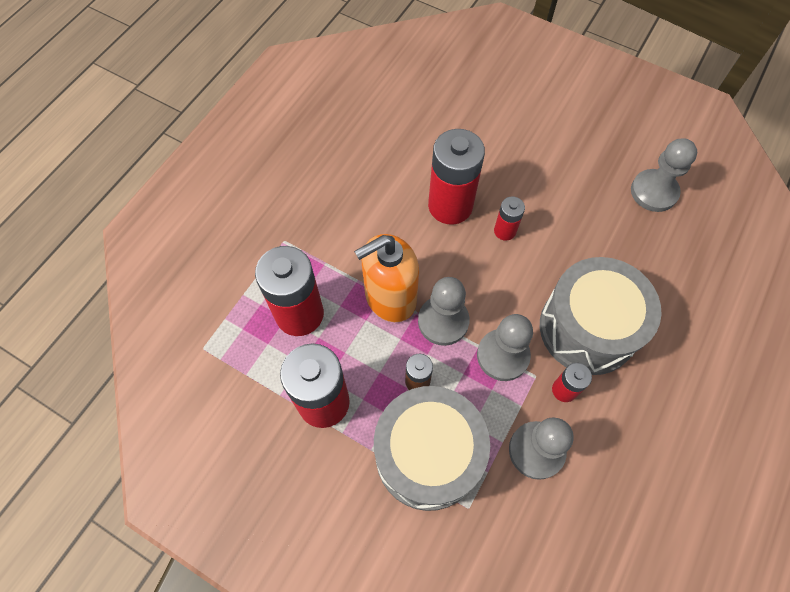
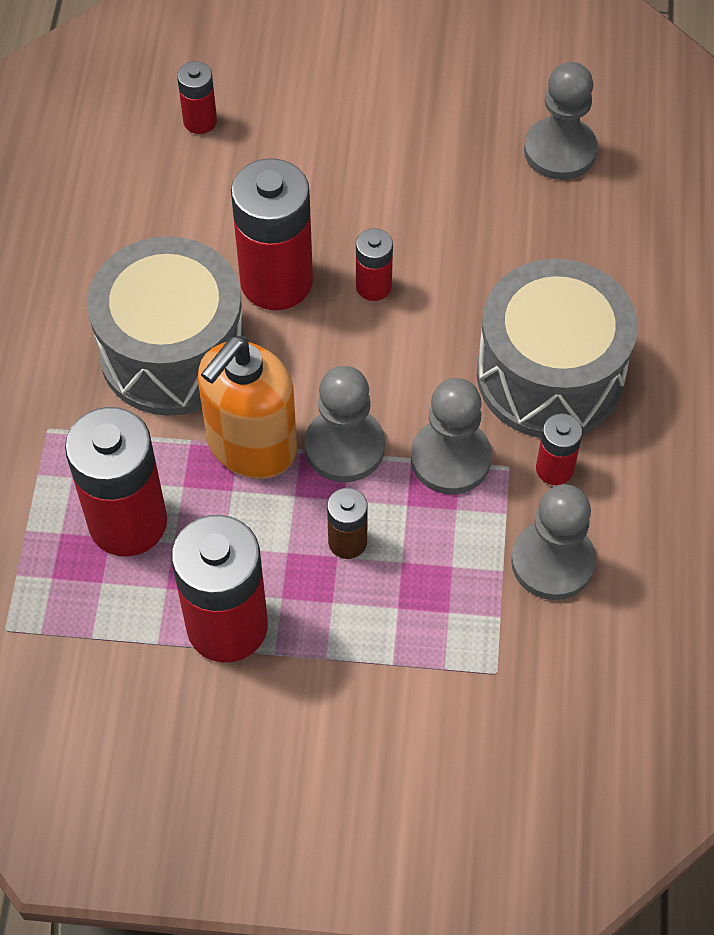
camera: 25 degrees left, 5 degrees down
grey drum [374,386,490,511] -> grey drum moved to [87,236,245,416]
none -> red battery [177,61,217,134]

